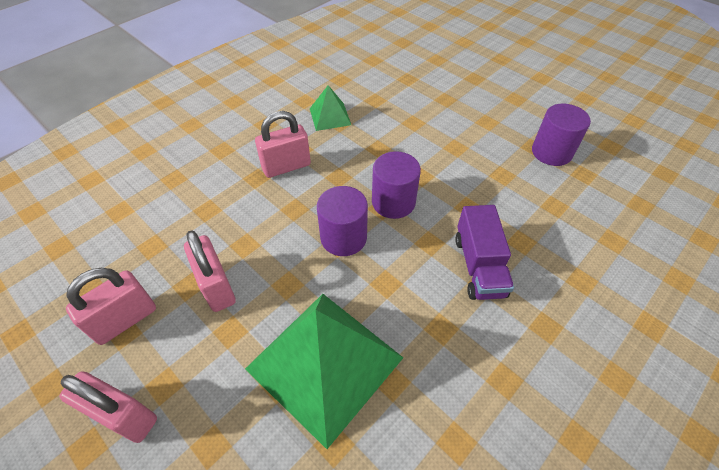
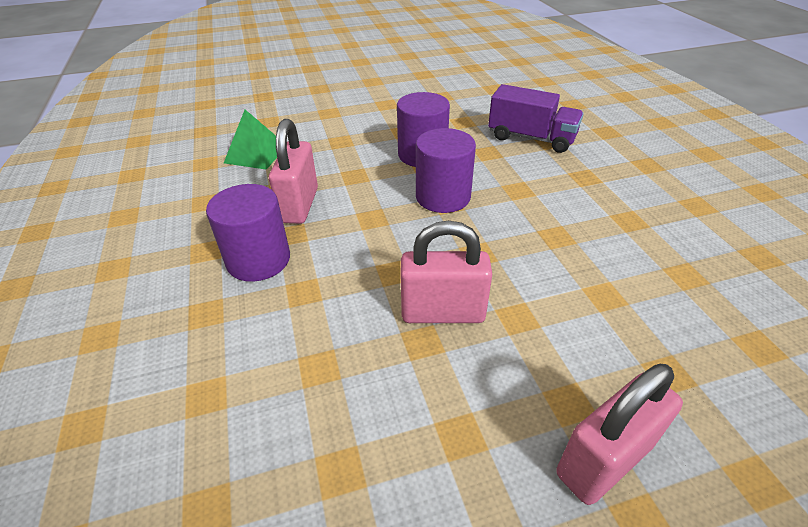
camera: 60 degrees left, 10 degrees down
pink padlock [66,268,156,345] -> none
green pyramid [245,294,403,449] -> none
purple cylinder [532,104,591,166] -> purple cylinder moved to [206,184,290,282]

